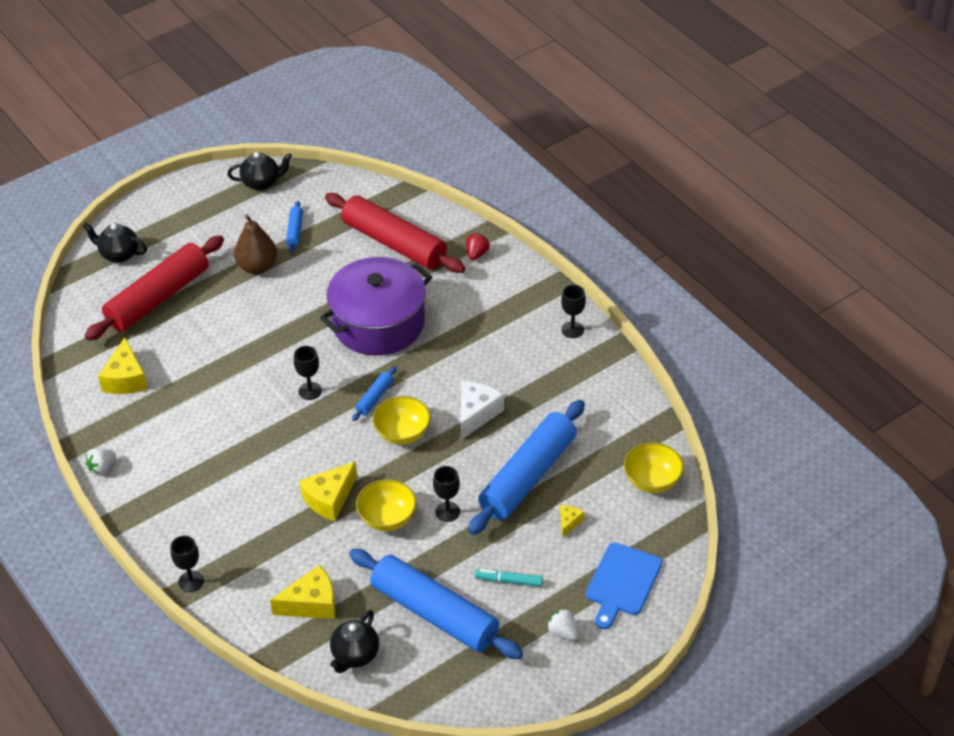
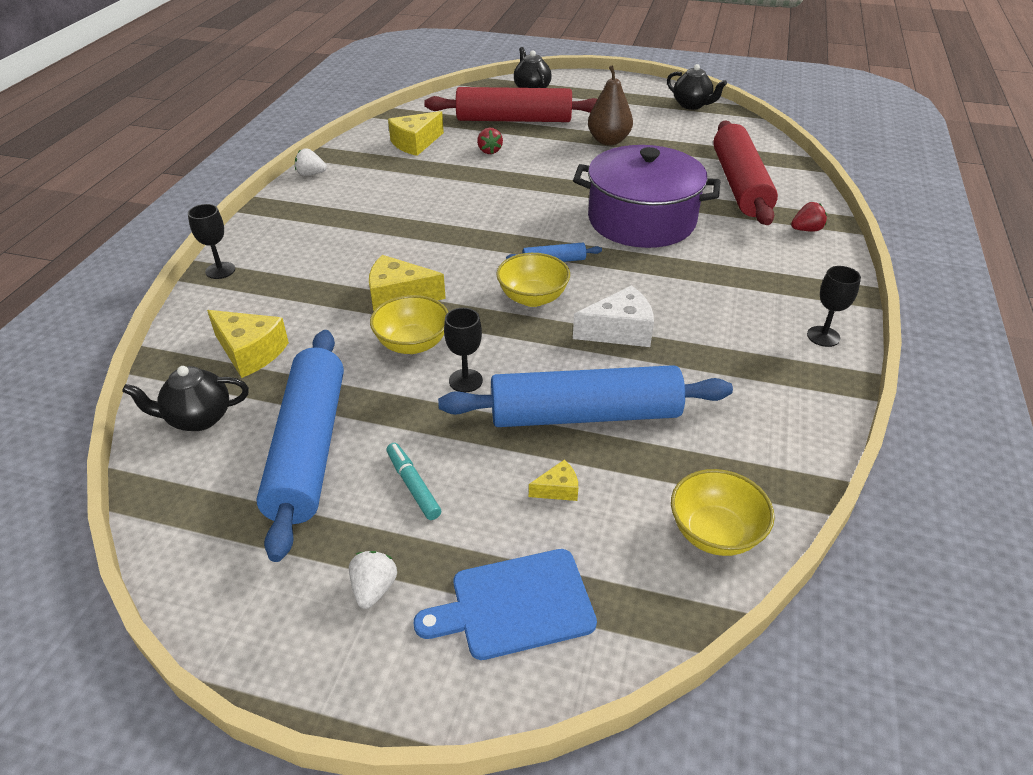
camera: 50 degrees right, 5 degrees down
blue rolling pin [286,201,303,253] -> none
black goblet [294,346,322,400] -> none
none -> red strawberry [477,128,503,154]

